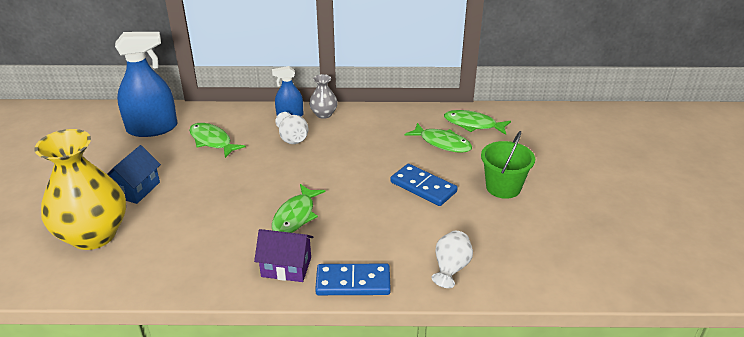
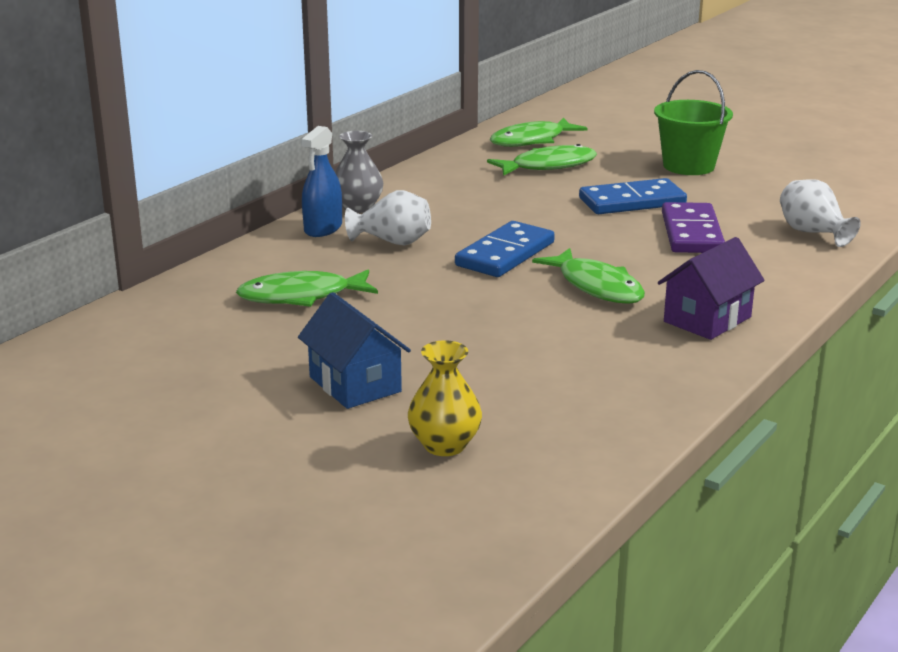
camera: 55 degrees left, 10 degrees down
yellow vase [35,129,126,250] -> yellow vase [408,340,482,456], size x0.46
blue spray bottle [115,32,178,137] -> none
blue domino [315,264,391,295] -> blue domino moved to [455,221,555,277]
none -> purple domino [662,202,725,253]

